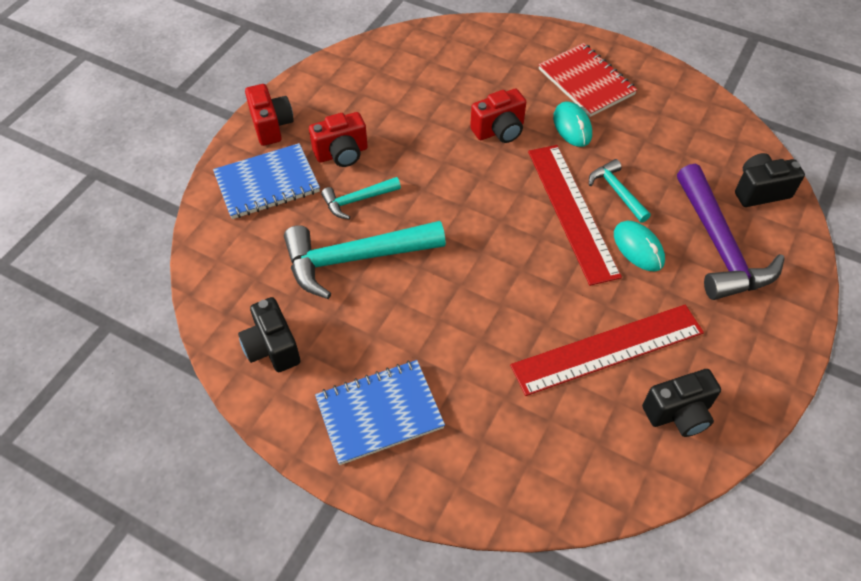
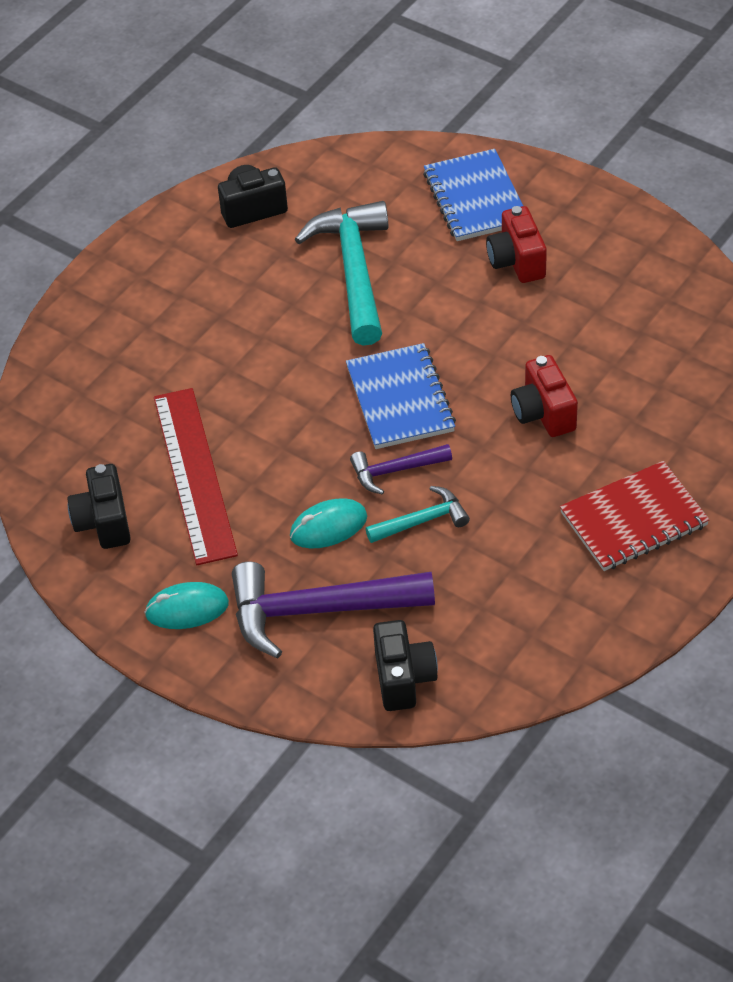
camera: 100 degrees right, 5 degrees down
red camera [245,84,294,146] -> none
blue notebook [315,360,445,465] -> blue notebook moved to [346,343,456,449]
turquoise hammer [321,177,401,219] -> none
red ruler [528,145,622,286] -> purple hammer [350,444,452,495]
turquoise mouse [553,101,592,147] -> turquoise mouse moved to [144,582,229,629]

